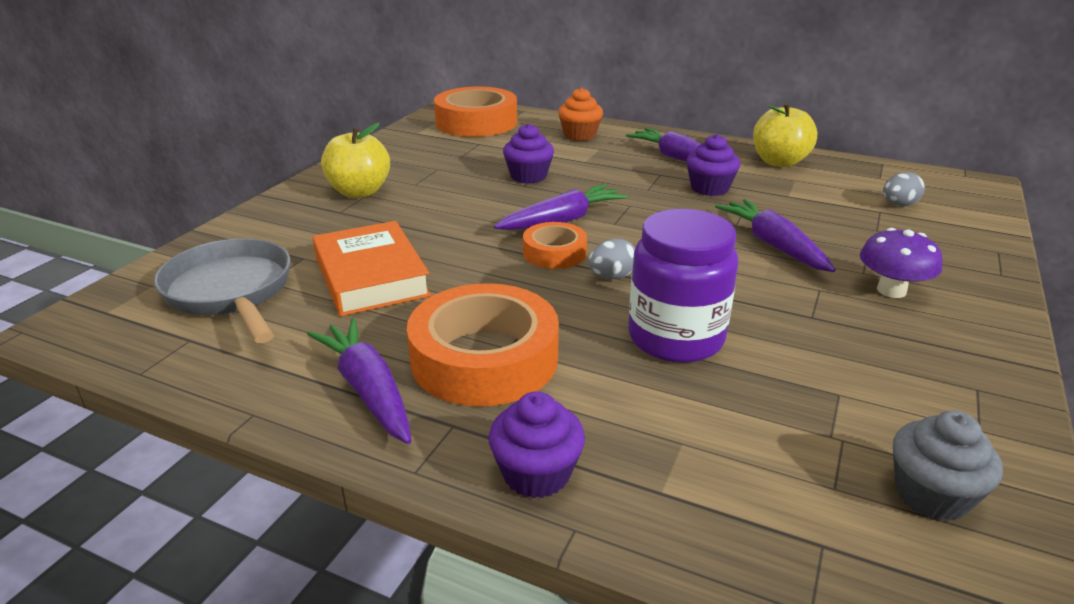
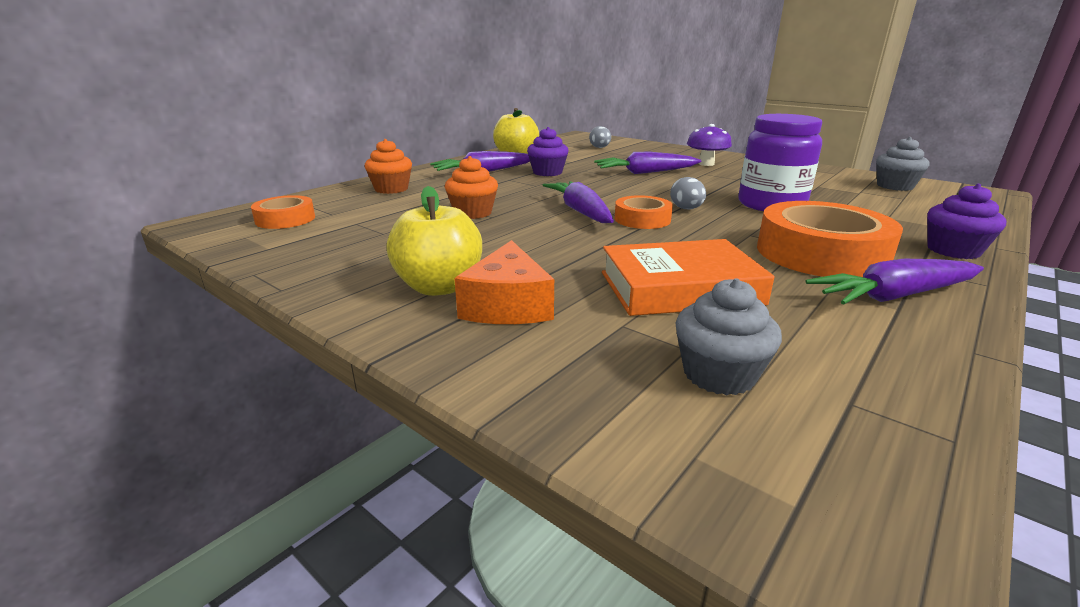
camera: 75 degrees left, 5 degrees down
grey pan [154,238,290,343] -> grey cupcake [675,278,782,395]
orange tape [434,86,517,137] -> orange tape [251,195,315,229], size x0.54
purple cupcake [503,123,554,184] -> orange cupcake [445,156,498,219]
none -> orange cheese [454,240,554,324]

